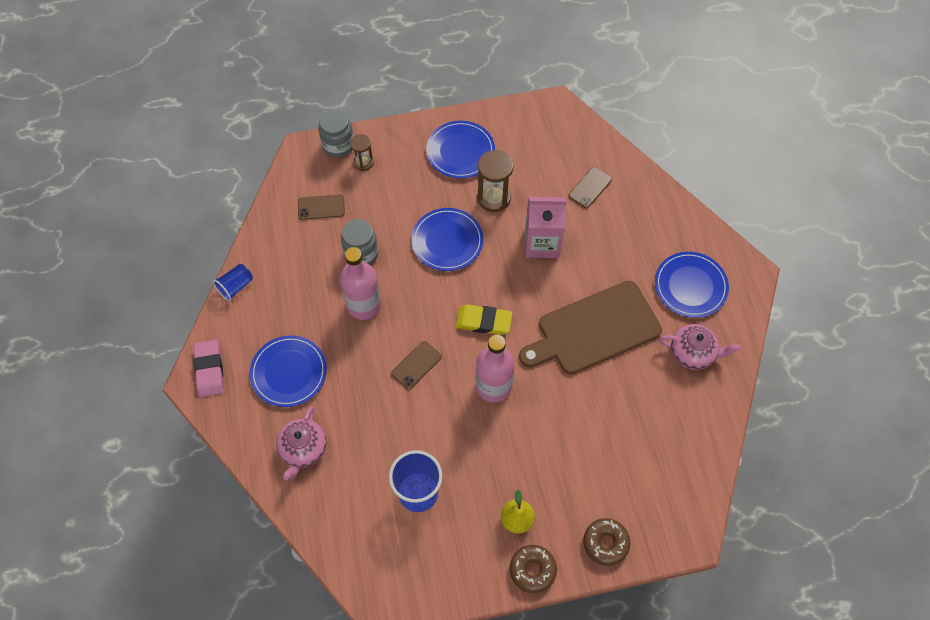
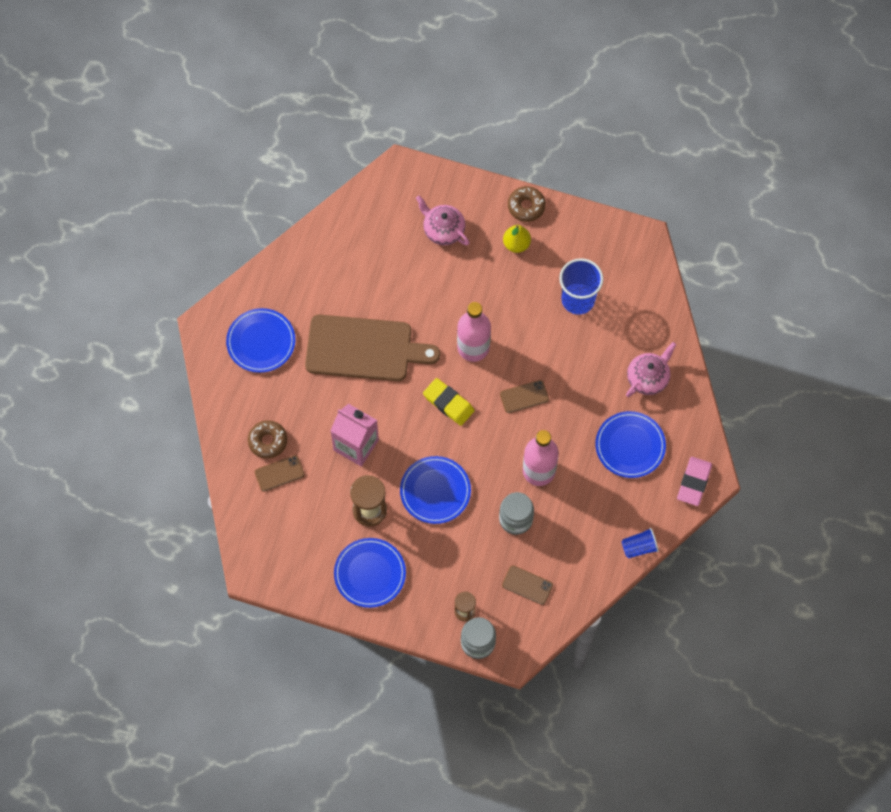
camera: 150 degrees left, 5 degrees up
brown donut [583,518,630,566] -> brown donut moved to [248,420,287,459]
pink teapot [659,324,741,370] -> pink teapot moved to [416,196,470,245]

